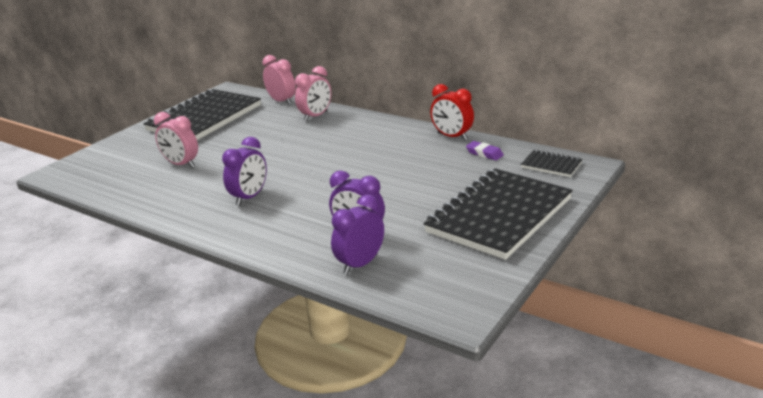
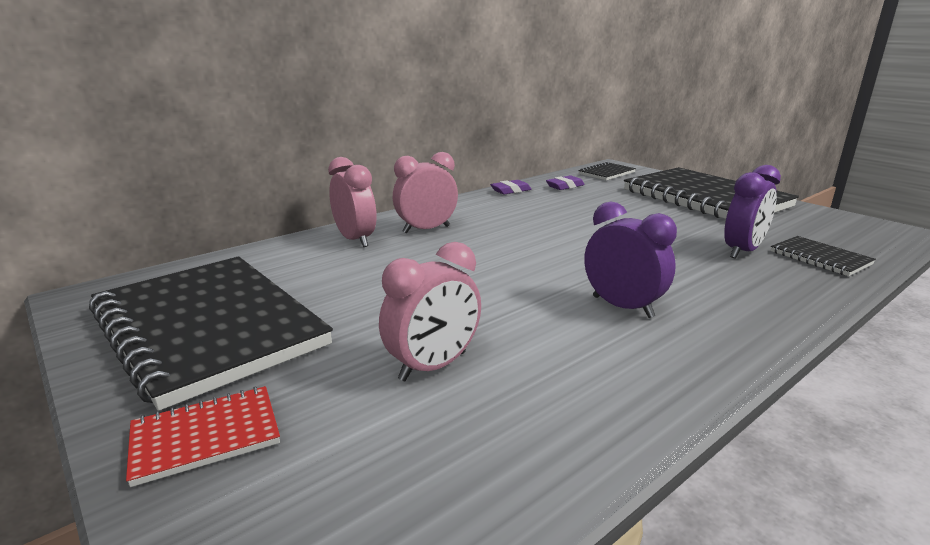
camera: 75 degrees left, 5 degrees down
pink clock [262,55,295,105] -> pink clock moved to [393,152,458,233]
purple clock [331,194,384,274] -> black notebook [771,236,876,276]
red clock [430,84,474,140] -> purple eraser [490,180,532,195]
none -> red notebook [126,386,280,487]

